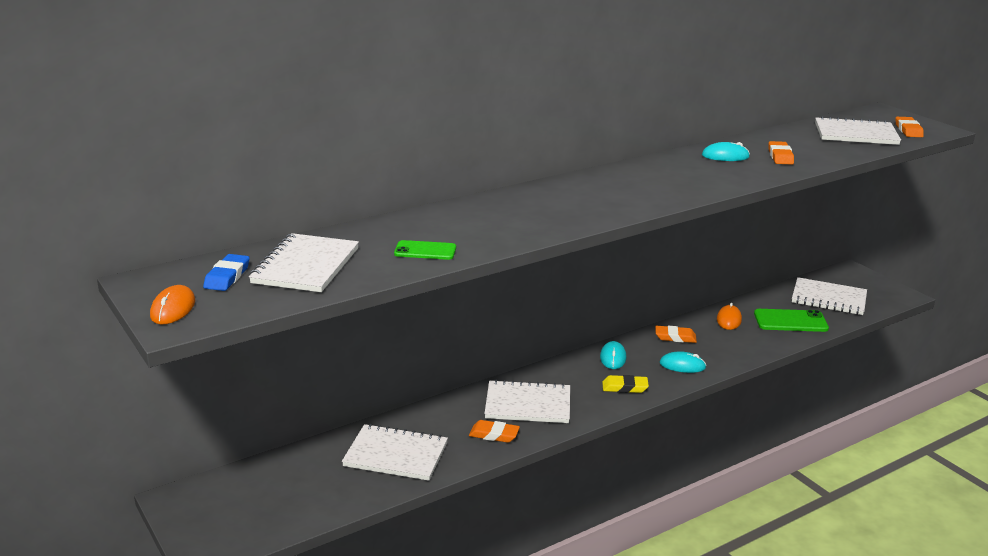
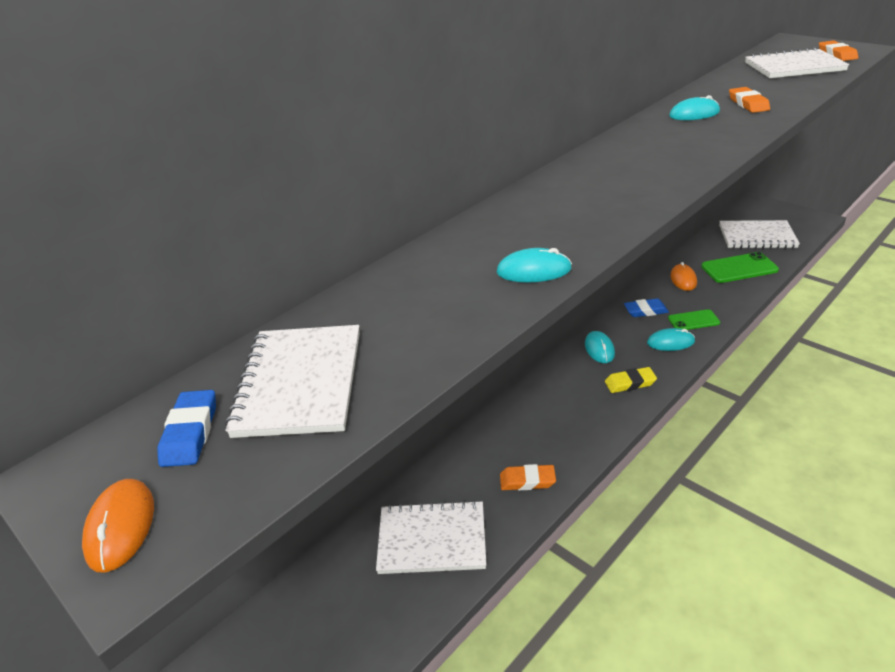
camera: 10 degrees left, 10 degrees up
green phone [394,240,456,260] -> green phone moved to [668,309,720,330]
white notebook [484,379,570,423] -> none
orange eraser [655,326,697,343] -> blue eraser [624,298,669,317]
none -> turquoise mouse [497,248,572,282]

